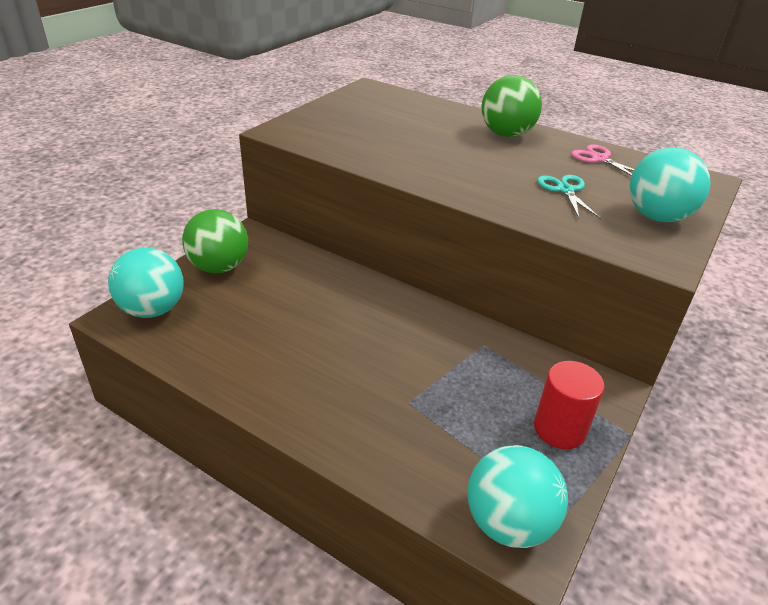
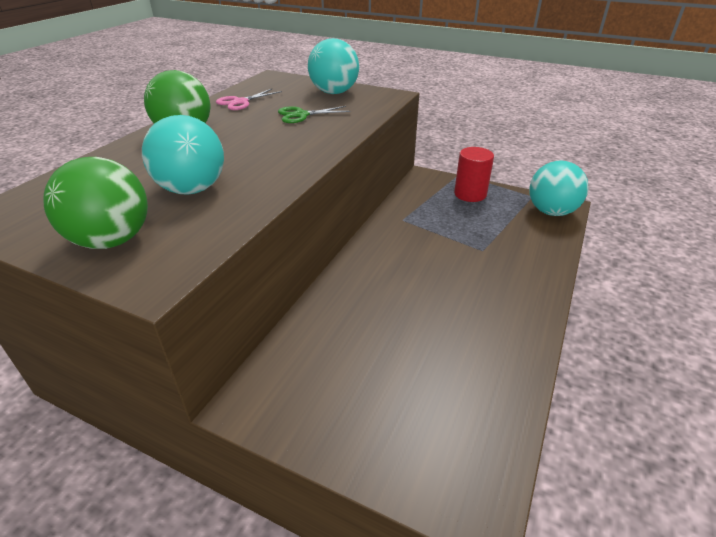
camera: 95 degrees left, 0 degrees up
turquoise ball [108,248,183,318] -> turquoise ball moved to [142,115,224,195]
green ball [182,209,248,273] -> green ball moved to [43,157,148,249]
turquoise scissors [537,175,601,219] -> green scissors [278,106,351,123]

